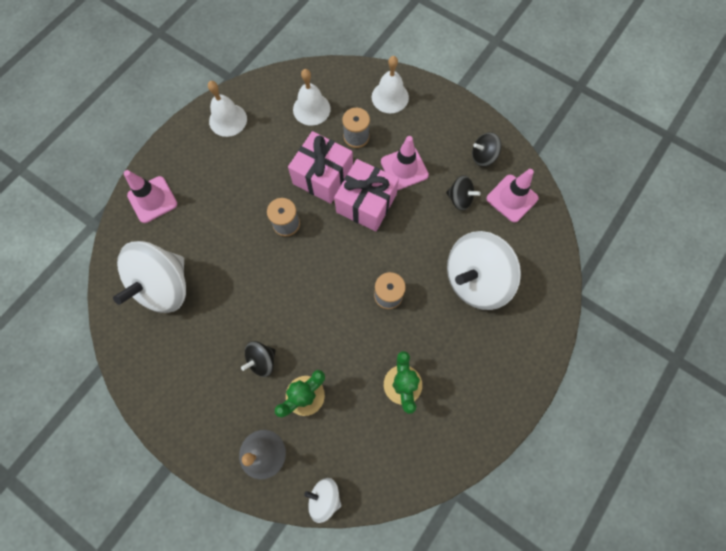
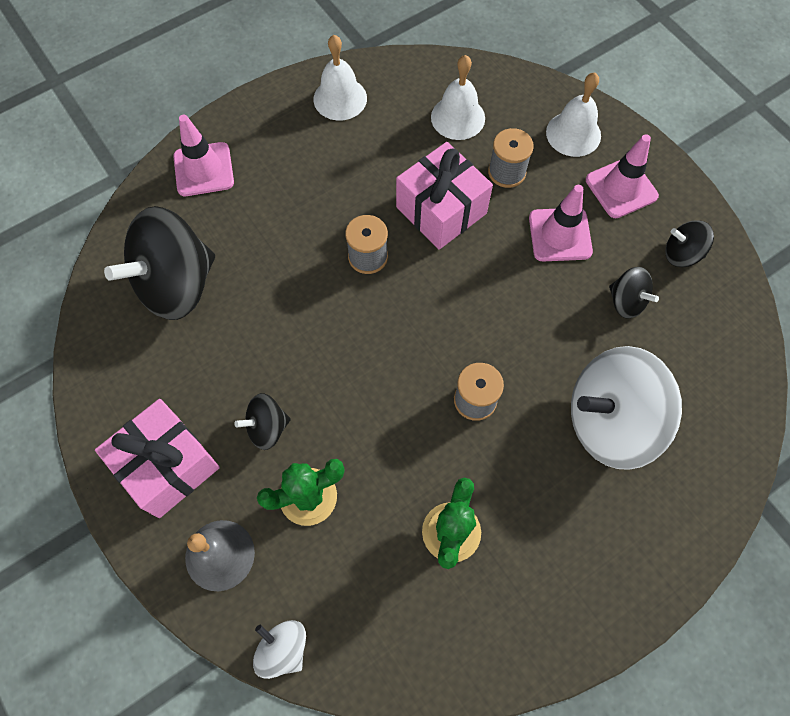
camera: 20 degrees right, 5 degrees down
white spinning top [113,241,186,313] -> black spinning top [104,206,215,320]
pink gift [334,159,399,231] -> pink gift moved to [95,399,220,518]
pink traffic cone [486,169,539,223] -> pink traffic cone moved to [586,134,659,218]

